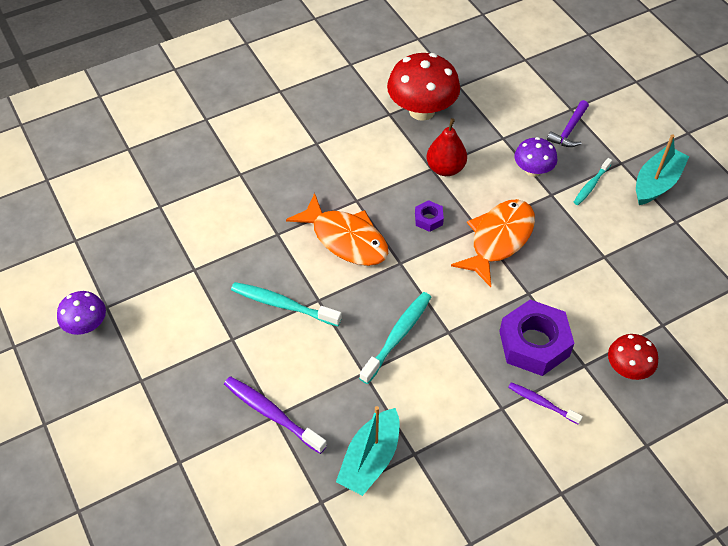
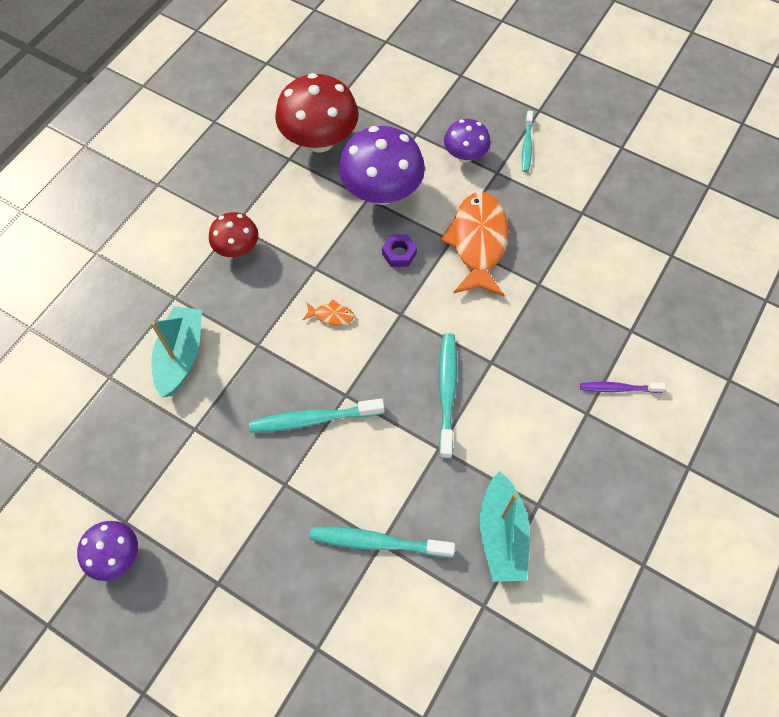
camera: 30 degrees left, 10 degrees up
purple toothbrush [224,376,327,454] -> turquoise toothbrush [310,527,455,558]
orange fish [286,193,388,266] -> orange fish [303,299,354,325], size x0.41
red pear [427,118,467,176] -> purple mushroom [339,126,425,205]
purple nut [499,300,574,376] -> none
purple hammer [547,100,589,147] -> none
red mushroom [608,334,658,380] -> red mushroom moved to [209,212,258,257]
turquoise boat [636,134,689,205] -> turquoise boat moved to [151,306,202,398]

